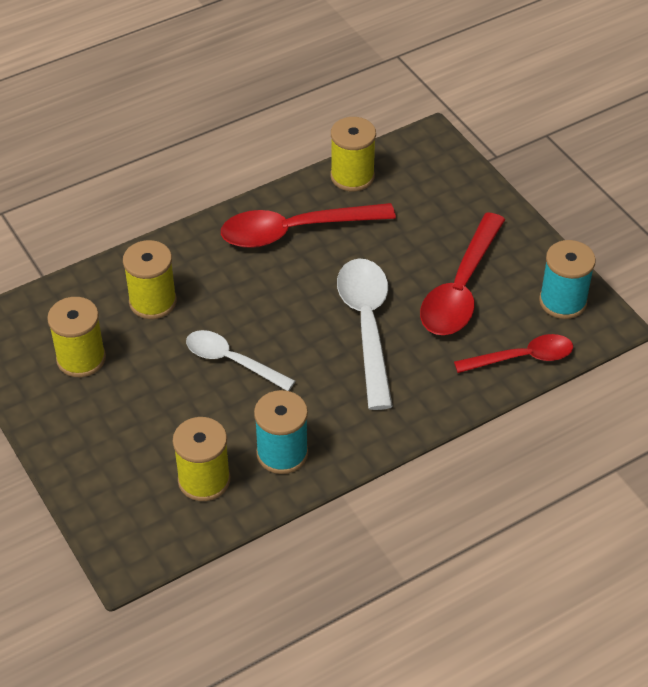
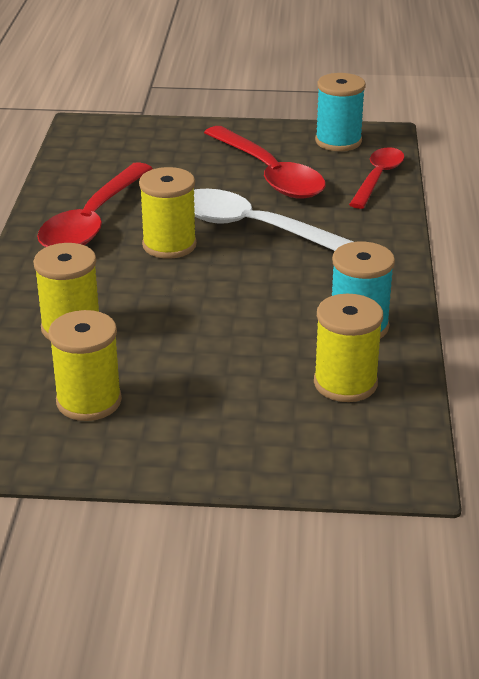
camera: 55 degrees left, 15 degrees down
white spoon [186,330,295,391] -> none
yellow spool [330,117,376,191] -> yellow spool moved to [139,167,197,259]

